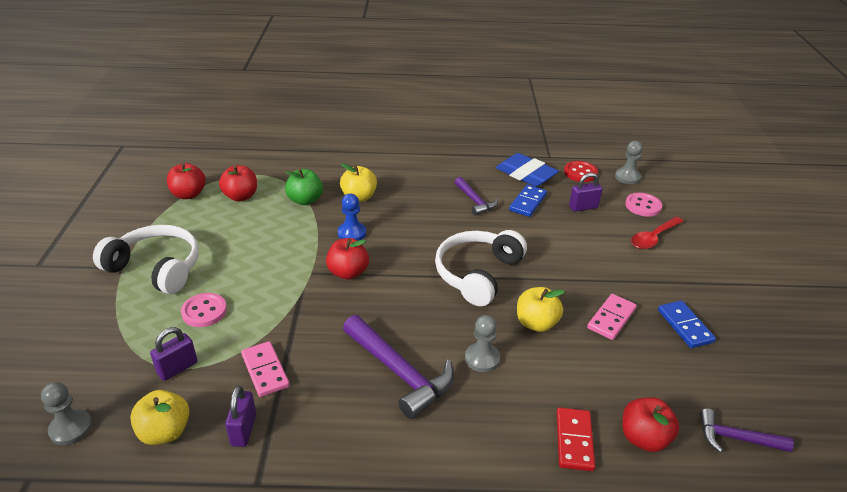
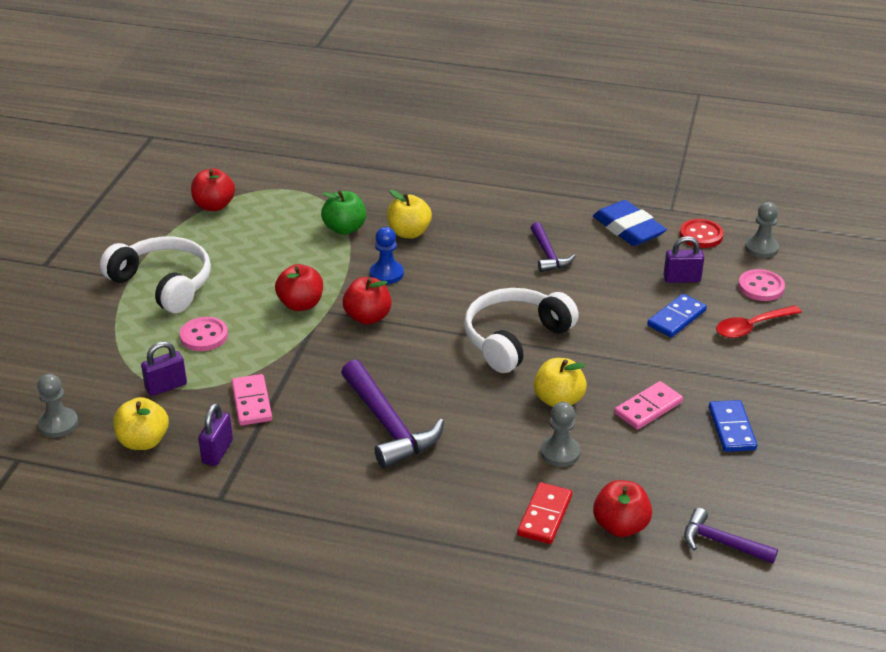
camera: 15 degrees right, 0 degrees up
red apple [219,165,257,202] -> red apple moved to [275,264,323,311]
grey pawn [465,315,500,372] -> grey pawn moved to [540,402,581,467]
blue domino [509,185,547,217] -> blue domino moved to [647,294,707,338]

